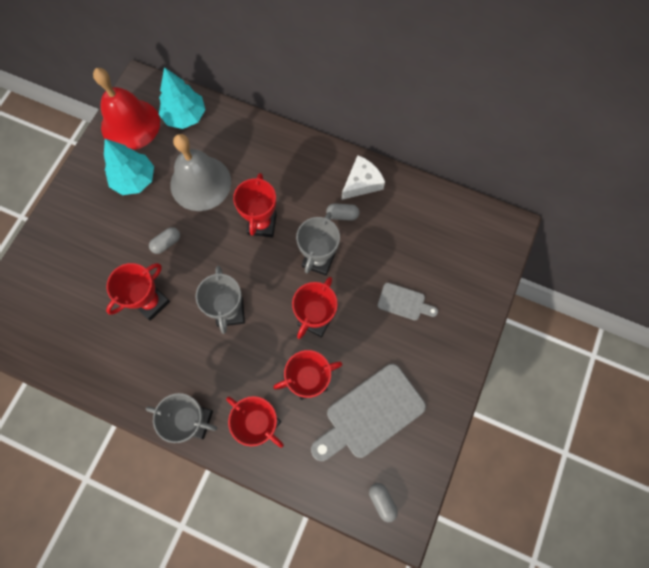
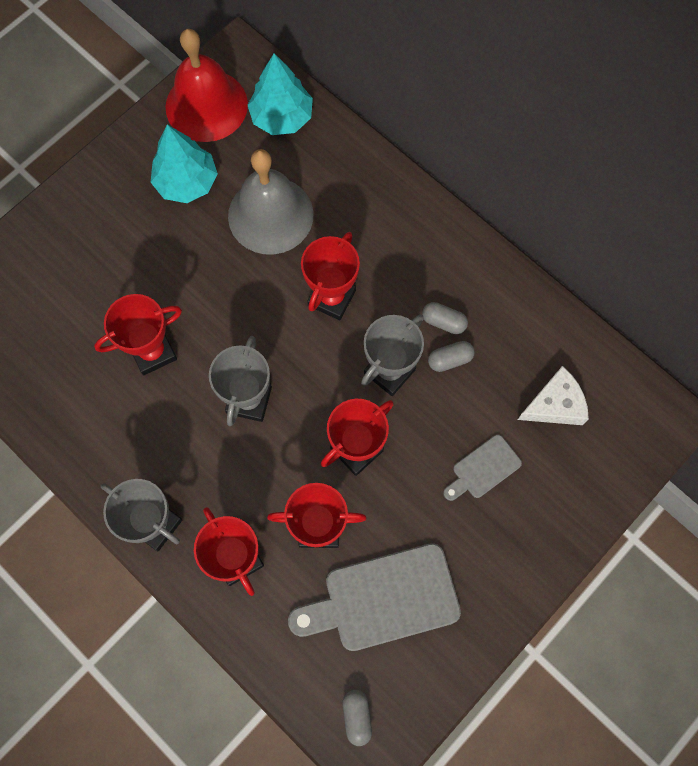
camera: 20 degrees right, 0 degrees up
grey capsule [149,227,180,254] -> grey capsule moved to [428,341,475,372]
white cheese [341,155,385,200] -> white cheese moved to [518,366,589,425]
grey cutting board [378,283,438,320] -> grey cutting board turned 105 degrees clockwise [443,435,522,501]

